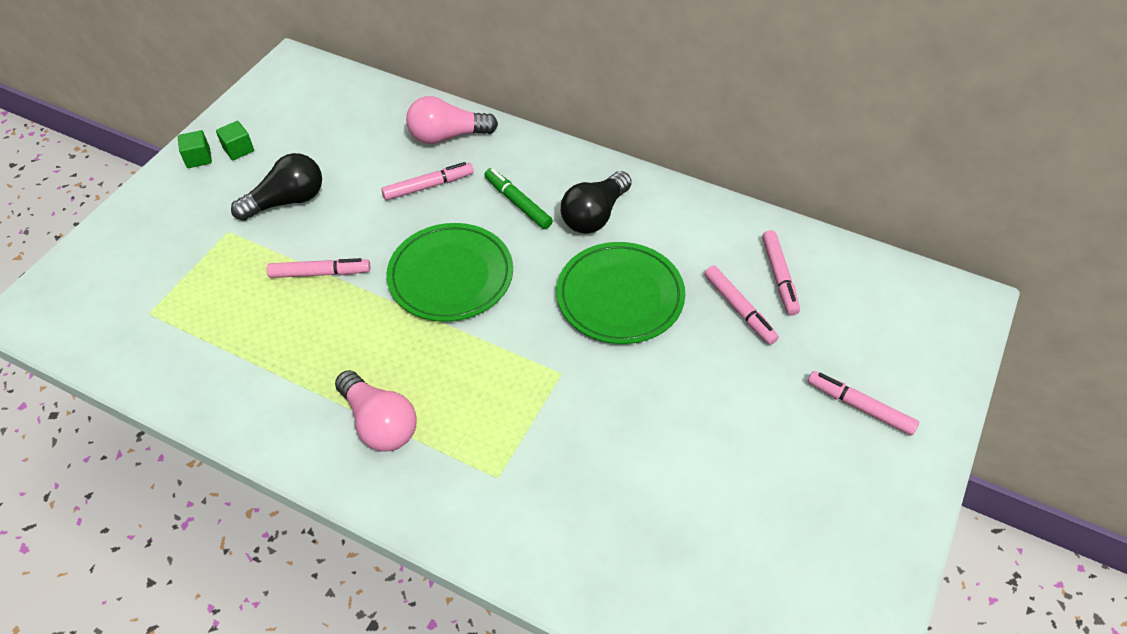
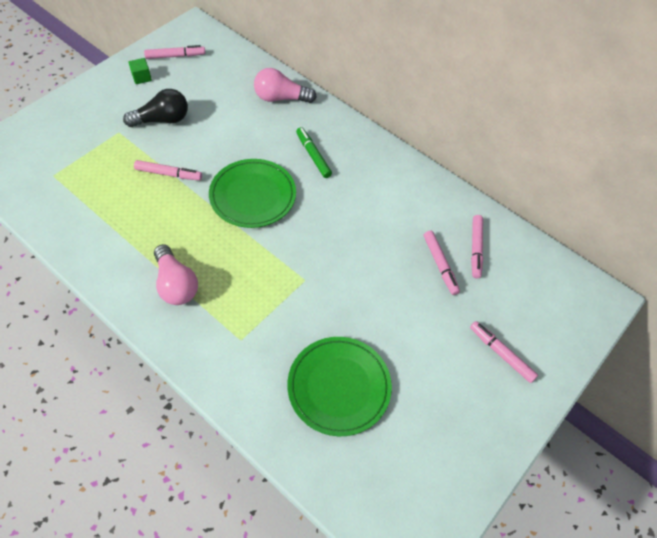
camera: 10 degrees right, 5 degrees up
green cube [178,130,212,168] -> none
pink marker [381,162,474,201] -> pink marker moved to [144,45,206,59]
green plate [556,242,685,344] -> green plate moved to [287,337,392,436]
black light bulb [561,171,632,234] -> none

